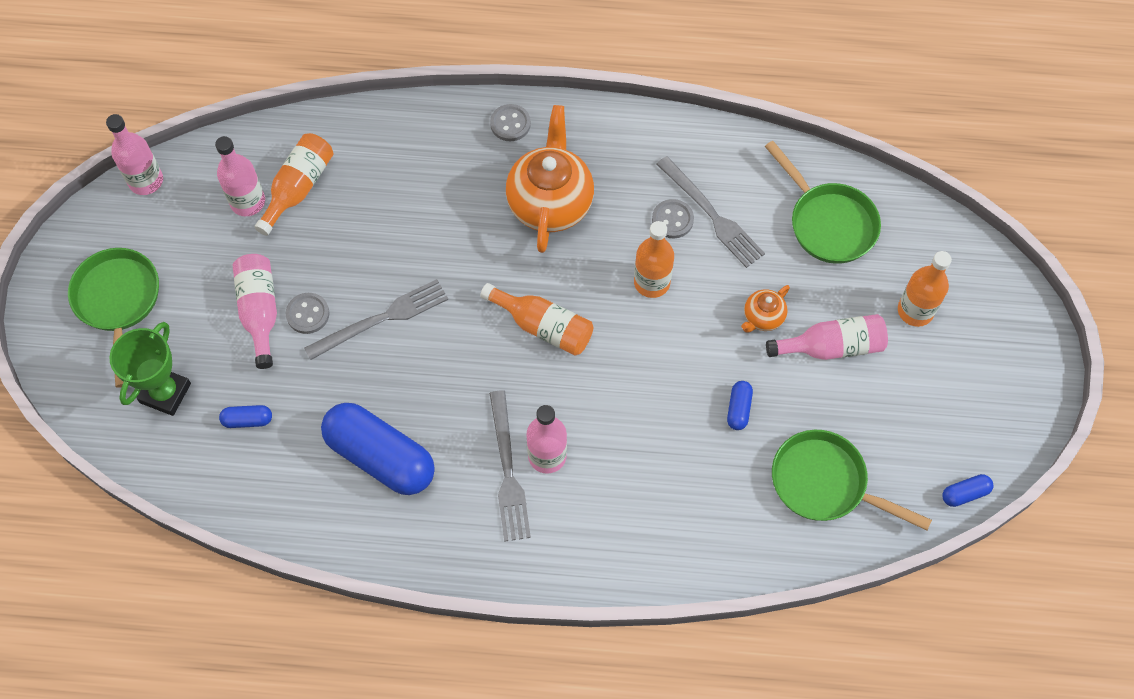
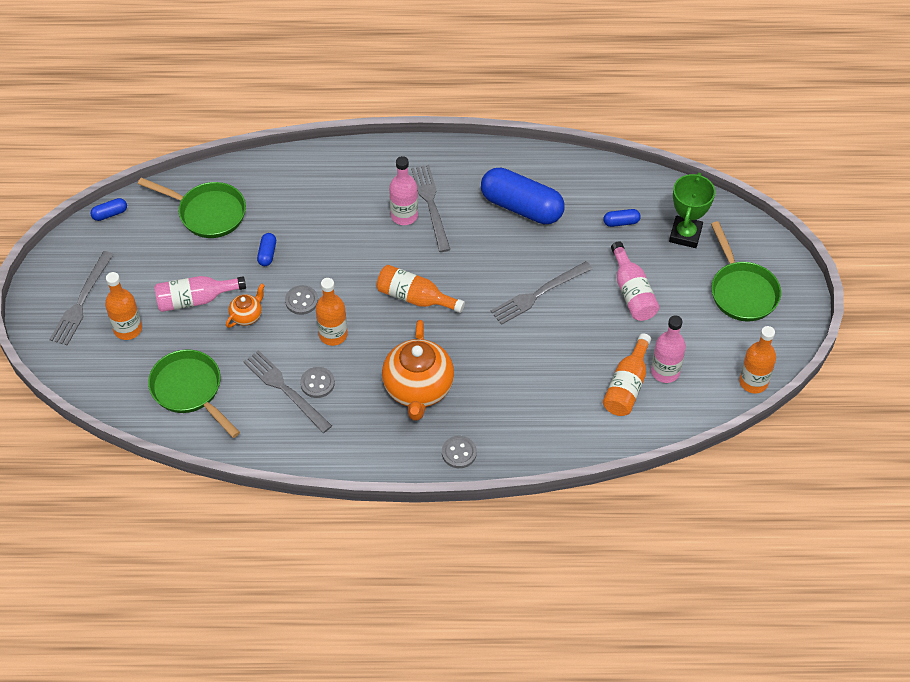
camera: 175 degrees right, 10 degrees down
pink bottle [106,114,163,195] -> orange bottle [739,326,776,393]
grey button [286,293,329,334] -> grey button moved to [285,285,318,315]
none -> grey fork [49,251,114,345]

